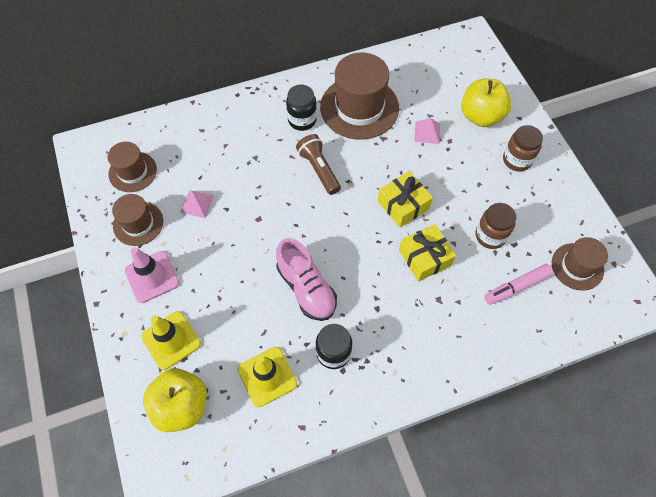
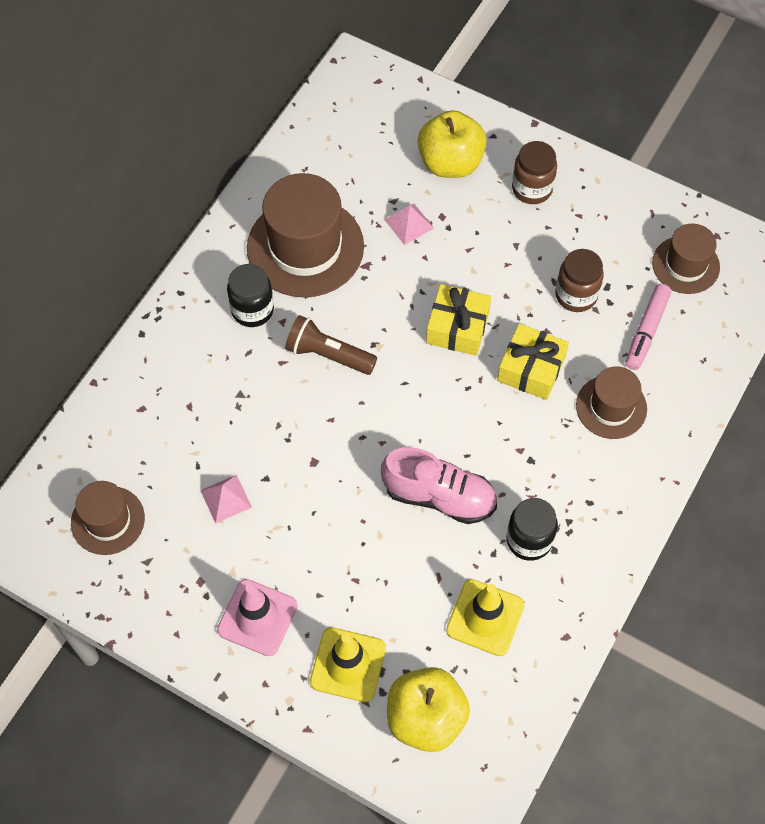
camera: 40 degrees left, 0 degrees up
brown hat [112,194,163,246] -> brown hat moved to [576,367,647,439]

